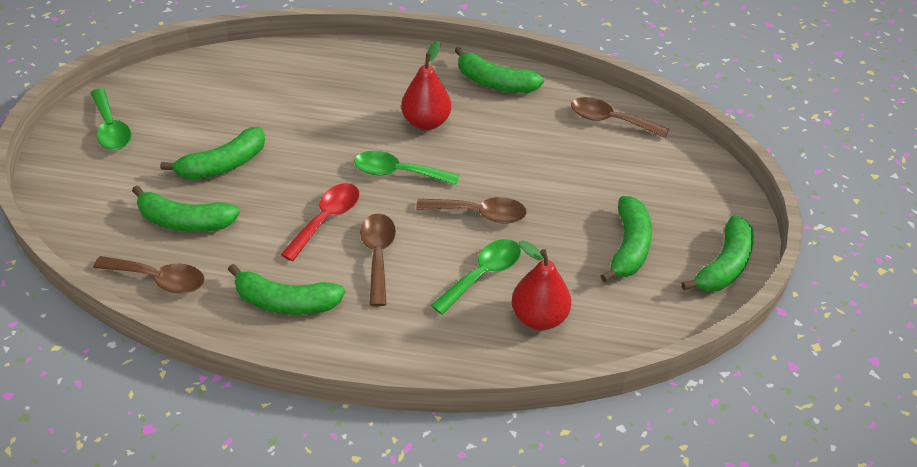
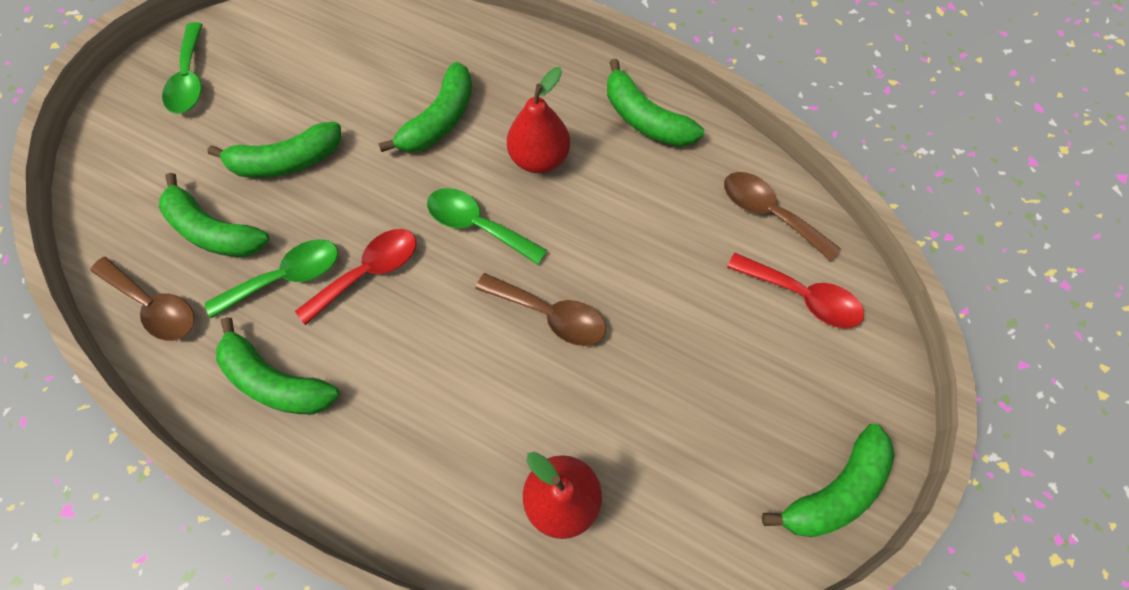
camera: 20 degrees right, 20 degrees up
brown spoon [360,213,396,306] -> none
green spoon [431,239,521,315] -> green spoon moved to [205,239,338,318]
green banana [600,196,652,282] -> green banana moved to [378,62,472,152]
none -> red spoon [727,253,864,328]

